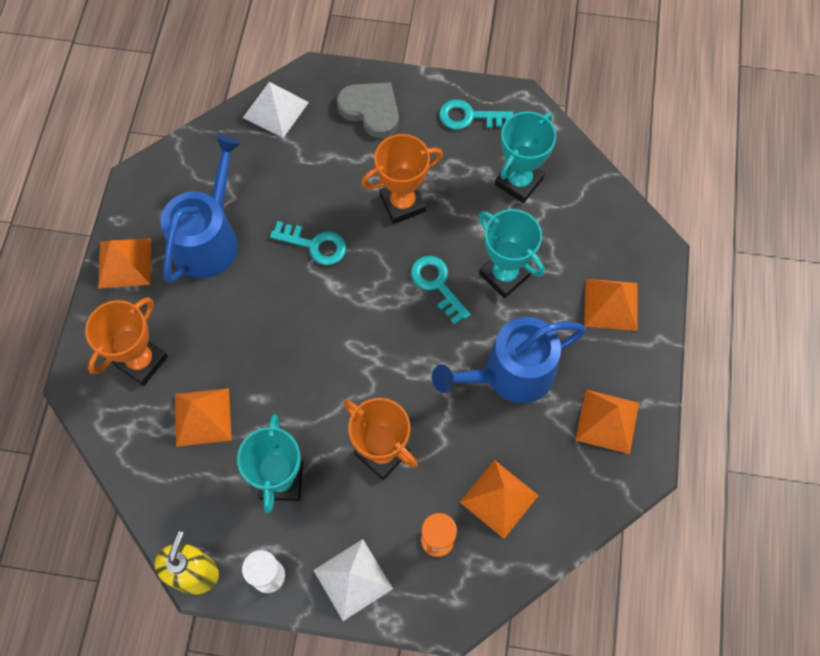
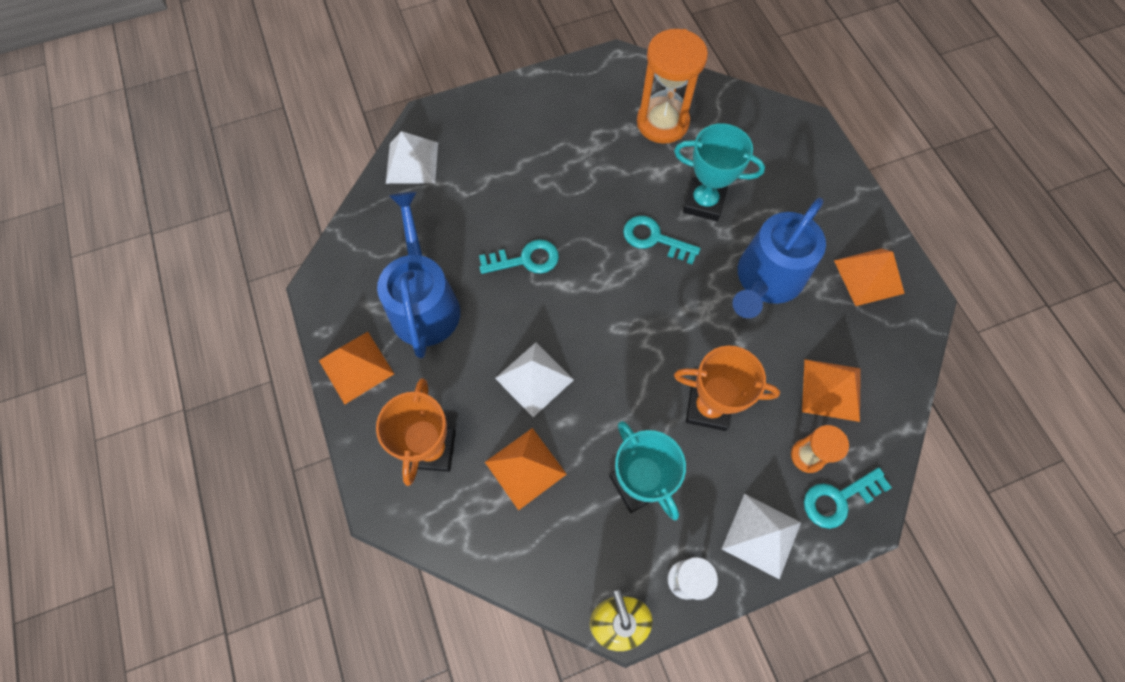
camera: 30 degrees left, 0 degrees up
grey heart [337,82,399,138] -> none
orange trophy [361,134,443,224] -> none
turquoise key [439,99,513,130] -> turquoise key moved to [804,468,892,529]
turquoise trophy [495,111,556,203] -> orange hourglass [637,29,708,144]
orange pyramid [584,279,638,331] -> none
none -> white pyramid [495,343,574,417]

